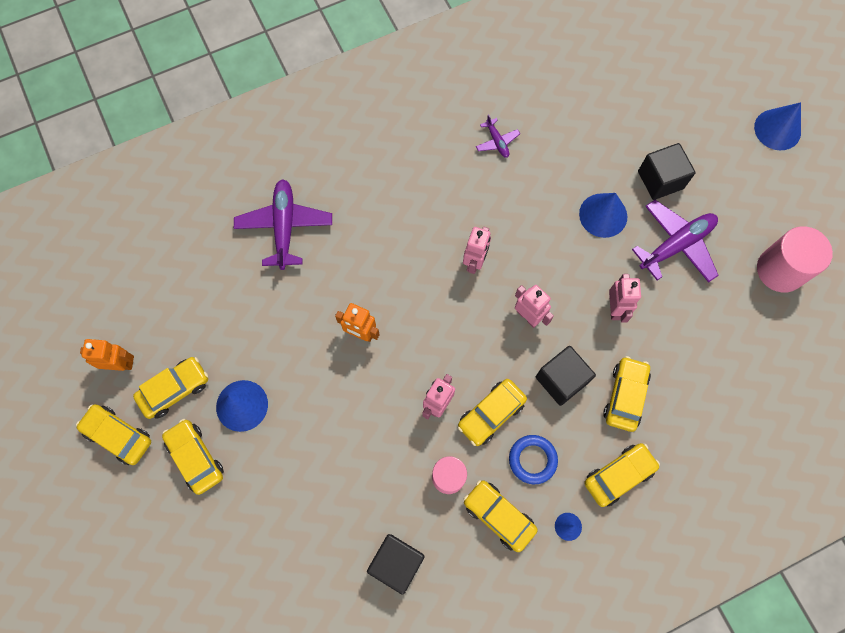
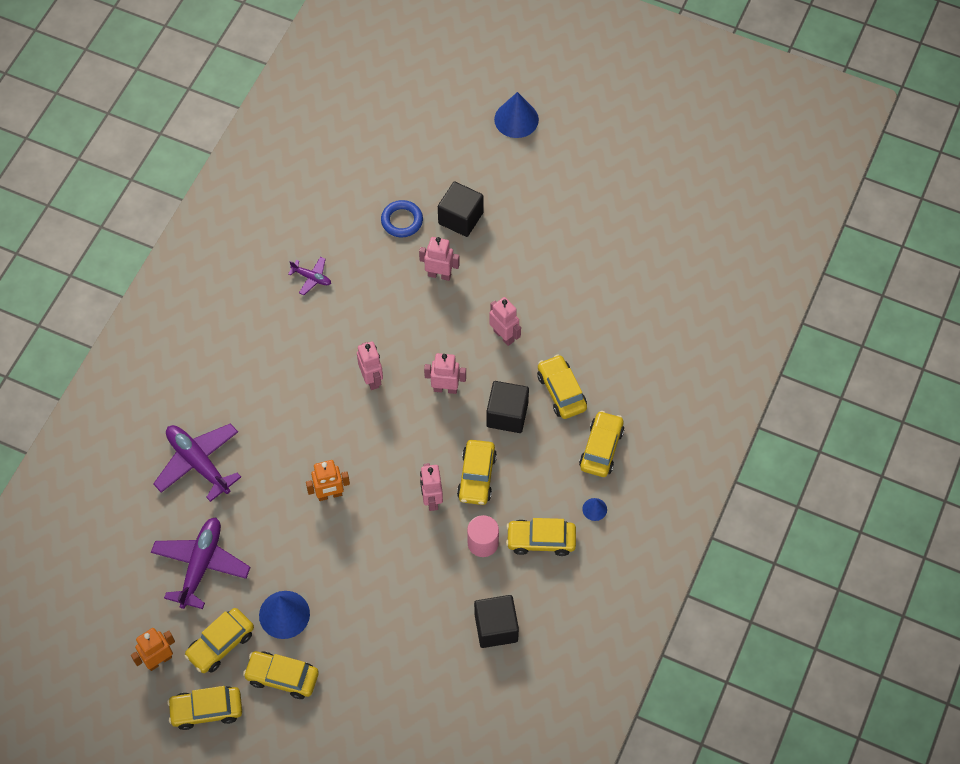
camera: 40 degrees left, 10 degrees down
yellow car [133,357,208,419] -> yellow car turned 150 degrees counterclockwise [184,608,254,673]
blue ring [509,435,558,485] -> blue ring moved to [381,200,423,237]
blue cone [579,193,627,238] -> pink robot [419,237,460,281]
purple plane [632,200,719,283] -> purple plane moved to [151,517,251,609]
pink cylinder [757,226,833,293] -> none

